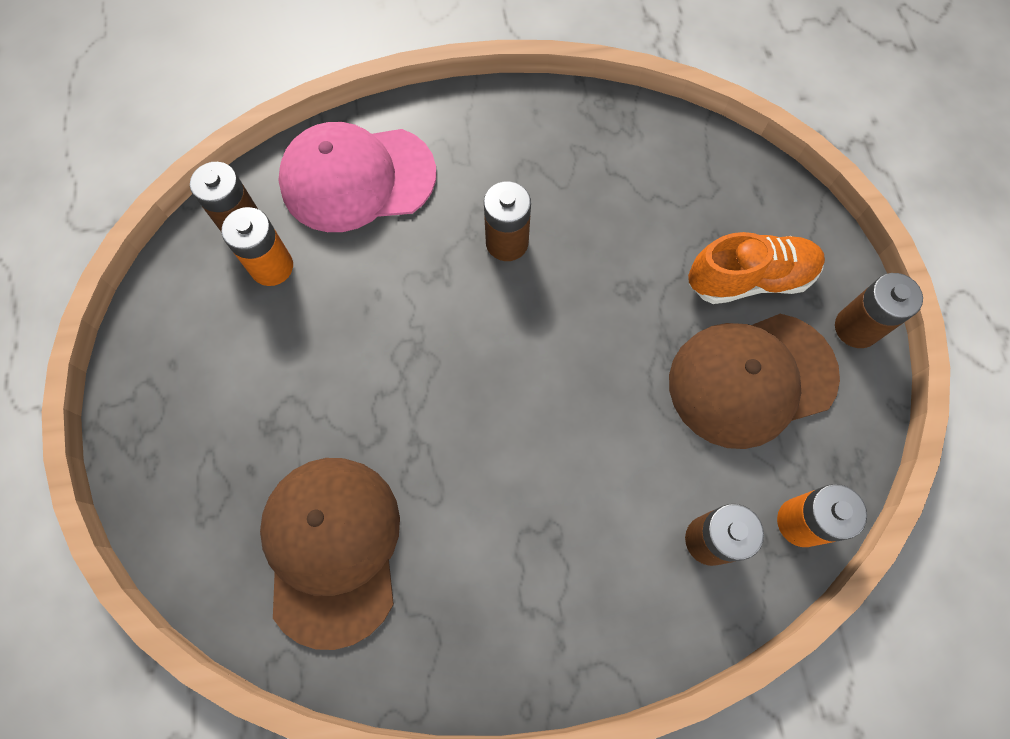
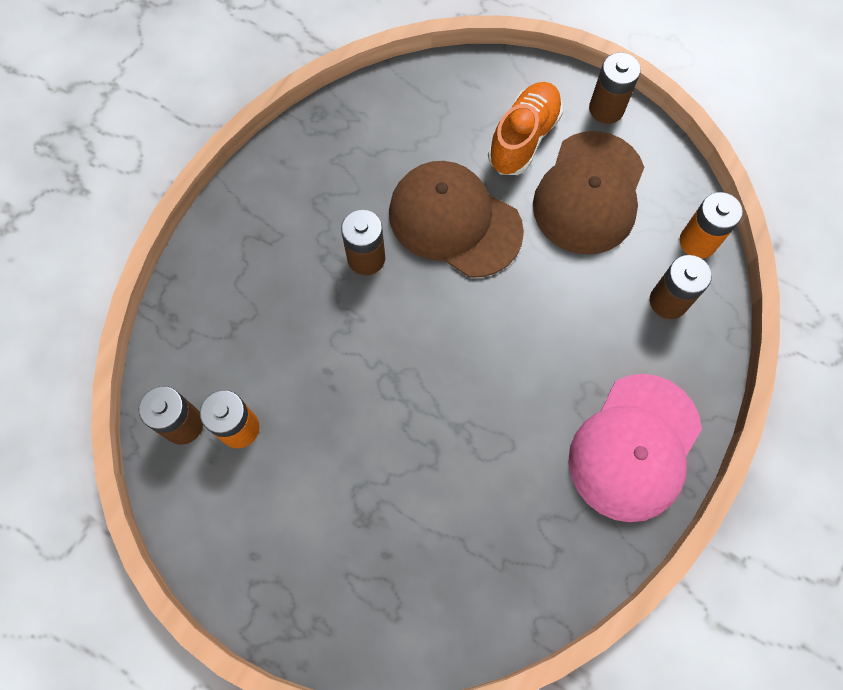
camera: 50 degrees left, 0 degrees up
brown cap [260,458,400,650] -> brown cap moved to [389,161,524,278]
pink cap [278,122,436,232] -> pink cap moved to [568,374,702,522]

